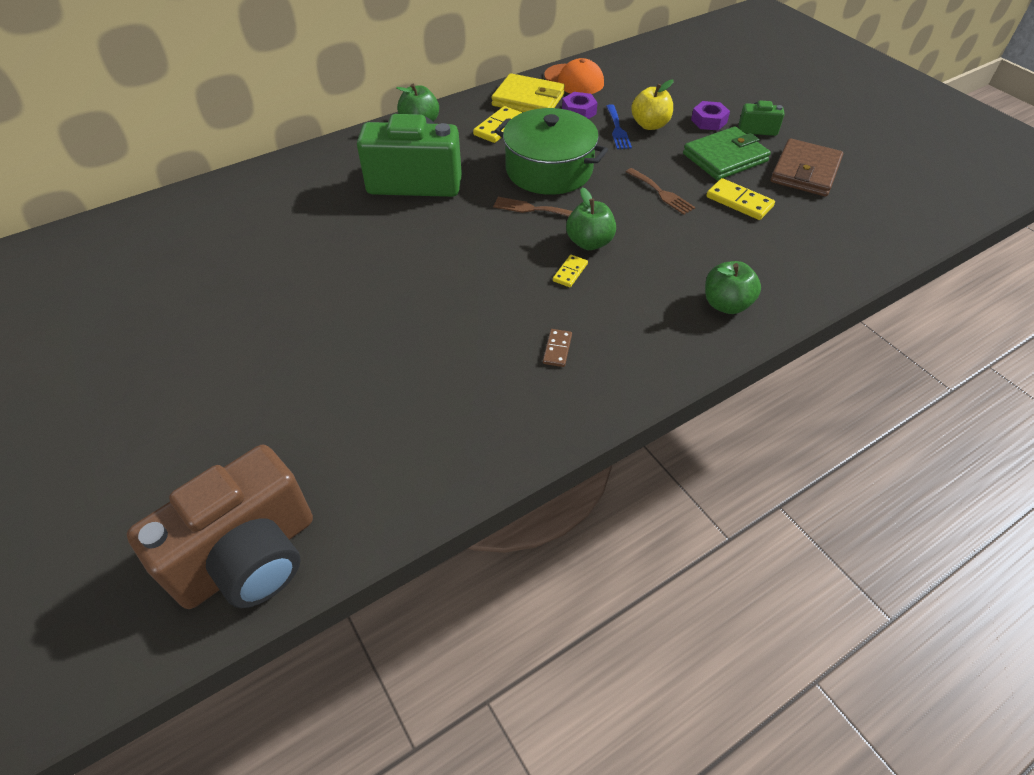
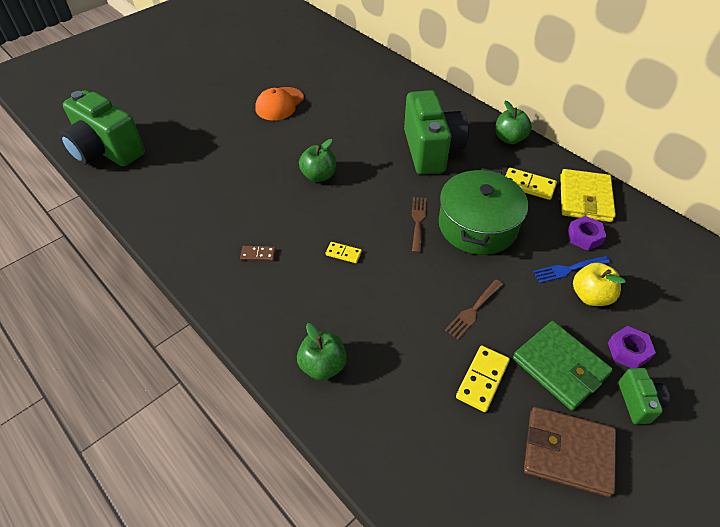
camera: 80 degrees right, 0 degrees up
brown camera [127,445,313,609] -> green camera [59,90,145,167]
orange cap [544,58,604,94] -> orange cap moved to [255,87,304,121]
green apple [566,187,616,250] -> green apple moved to [299,139,336,182]

